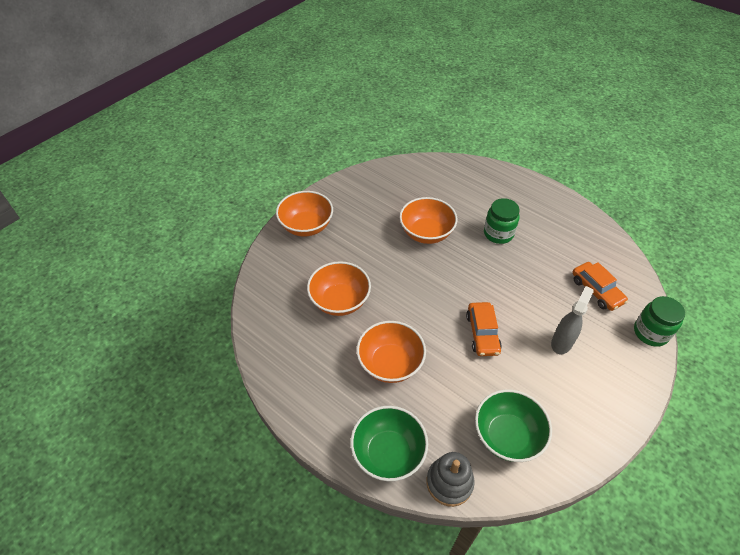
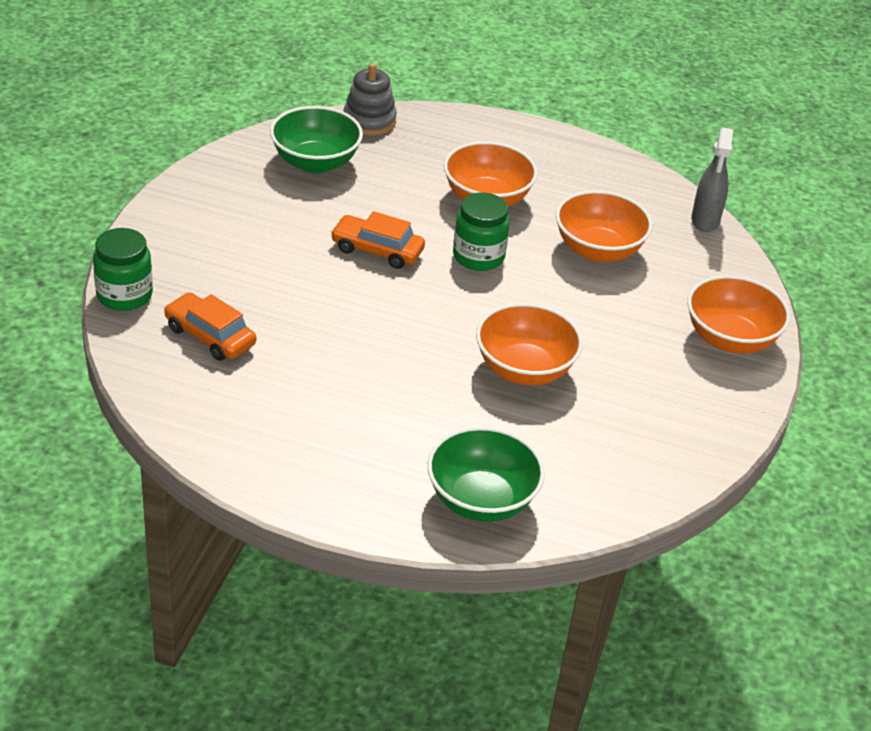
camera: 155 degrees right, 10 degrees down
green bowl [350,406,428,481] -> green bowl moved to [427,426,545,522]
orange car [466,302,502,356] -> orange car turned 45 degrees counterclockwise [331,211,425,269]
green jar [484,198,520,244] -> green jar moved to [453,192,510,271]
grey spray bottle [551,286,594,354] -> grey spray bottle moved to [692,128,733,232]

